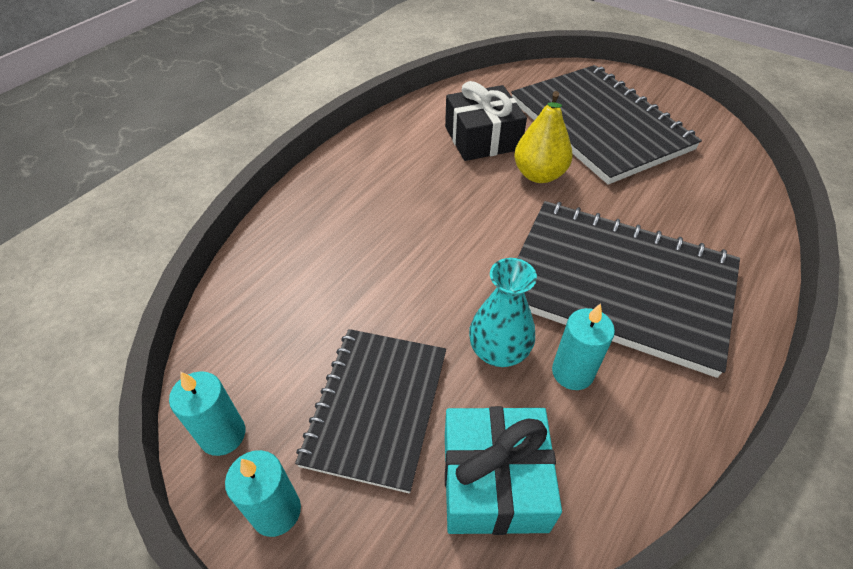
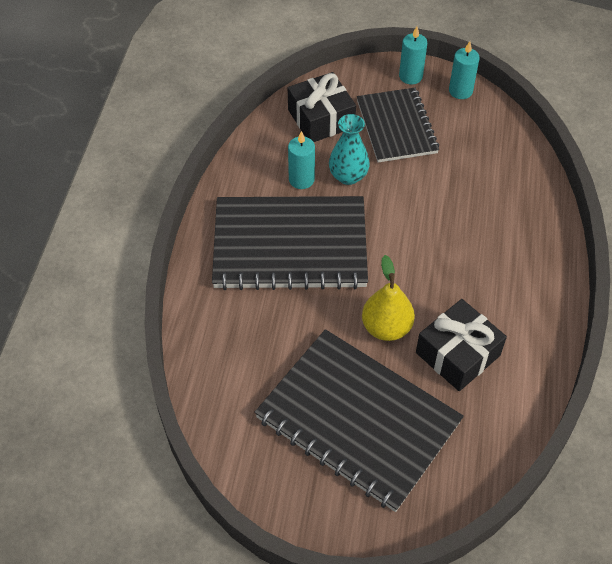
camera: 155 degrees right, 5 degrees up
turquoise gift [445,406,562,535] -> black gift [288,72,356,142]

